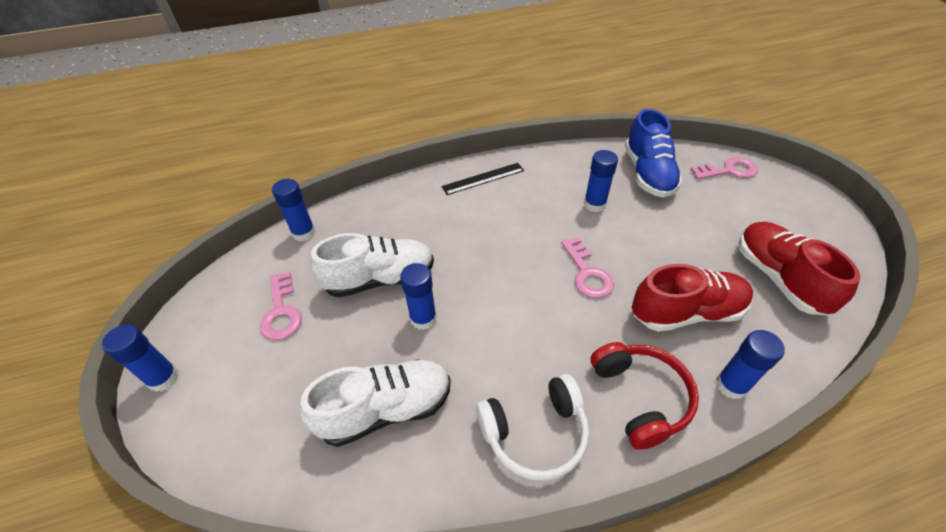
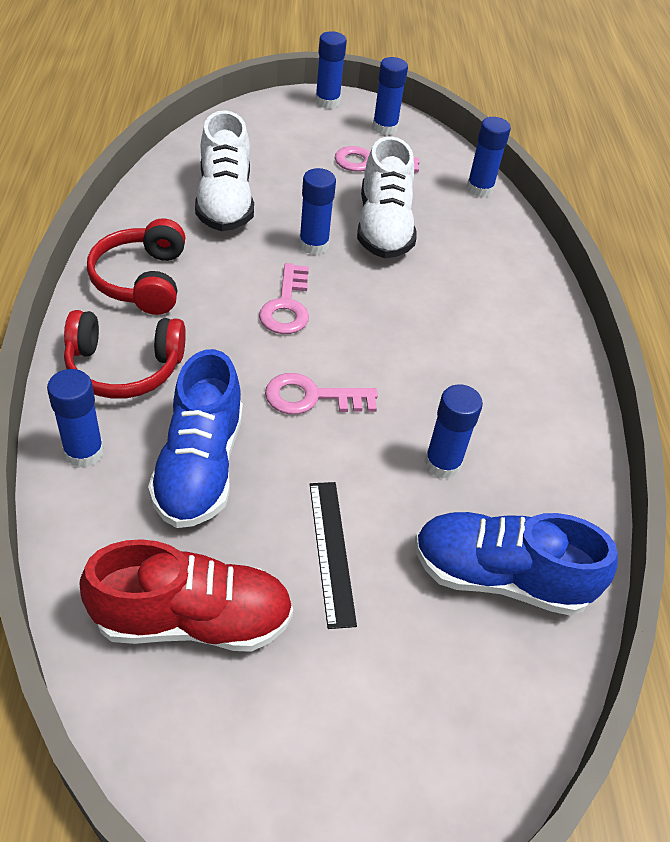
camera: 100 degrees right, 0 degrees up
black ruler [441,163,524,195] -> black ruler moved to [310,482,357,629]
white headphones [476,374,589,481] -> red headphones [87,218,185,315]
red shoe [632,264,753,332] -> blue shoe [148,349,243,528]
pink key [690,157,758,180] -> pink key moved to [259,263,309,334]
none -> blue glue stick [372,57,408,135]

